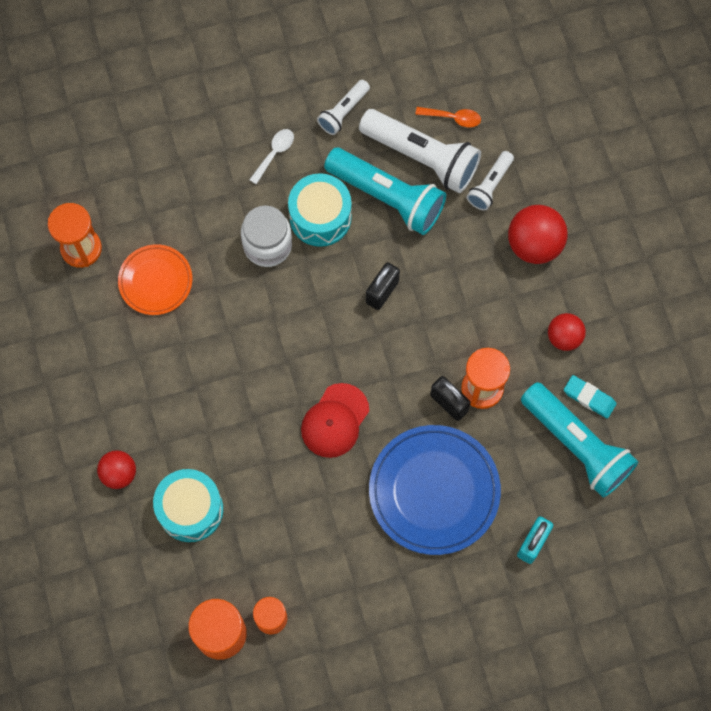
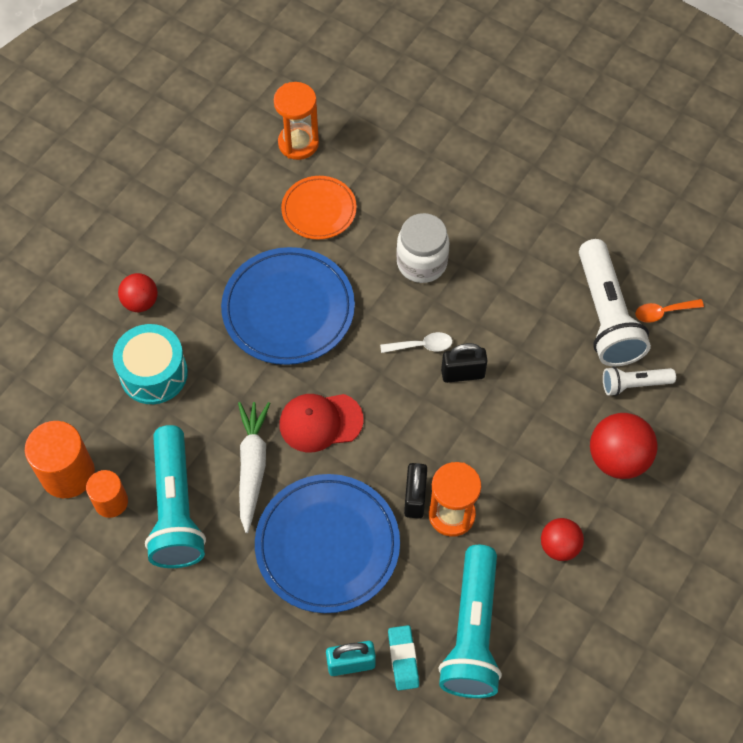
camera: 50 degrees right, 10 degrees down
white spoon [249,129,294,185] -> white spoon moved to [380,332,453,353]
turquoise drum [288,173,352,247] -> none
white flashlight [317,80,370,135] -> none
turquoise flashlight [324,148,446,235] -> turquoise flashlight moved to [145,425,206,568]
orange spoon [415,107,481,128] -> orange spoon turned 105 degrees clockwise [635,299,704,323]
turquoise eraser [564,375,616,419] -> turquoise eraser moved to [388,625,419,690]
none -> blue plate [221,247,355,365]
none -> white carrot [238,402,270,533]

